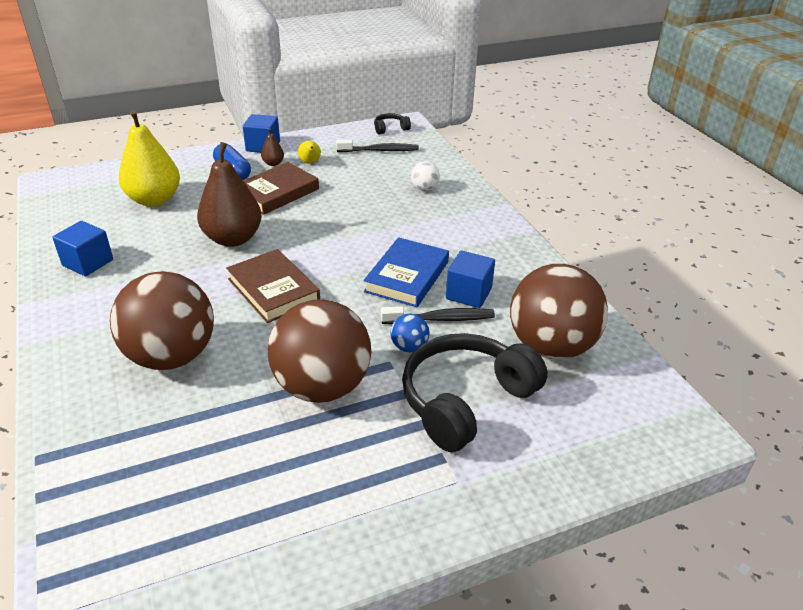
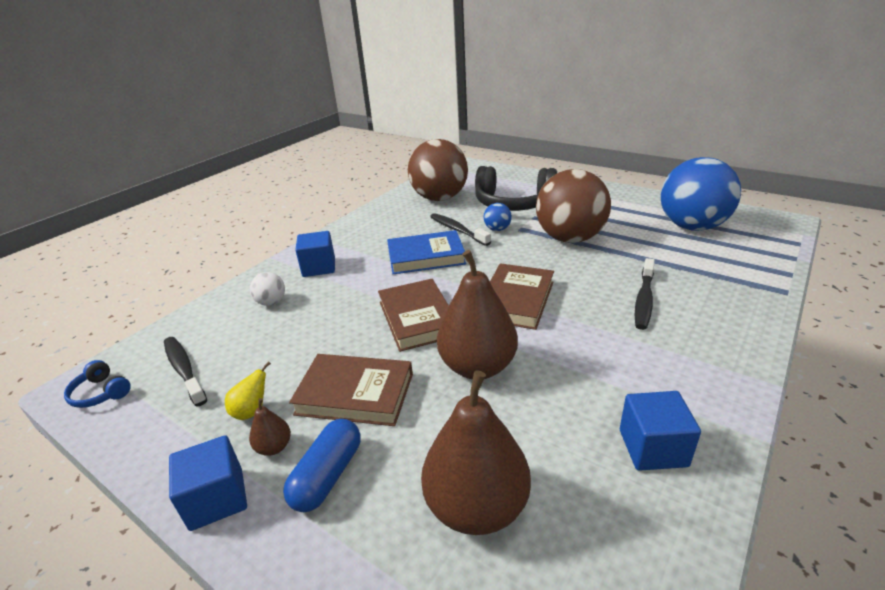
camera: 120 degrees left, 5 degrees down
brown ball [110,271,214,370] -> black toothbrush [635,258,655,330]
yellow pear [119,110,180,207] -> brown pear [421,370,531,535]
black headphones [374,113,411,134] -> blue headphones [64,360,131,408]
blue cube [446,251,495,308] -> blue cube moved to [295,231,335,277]
none -> brown book [378,279,449,352]
none -> blue ball [661,157,741,231]

